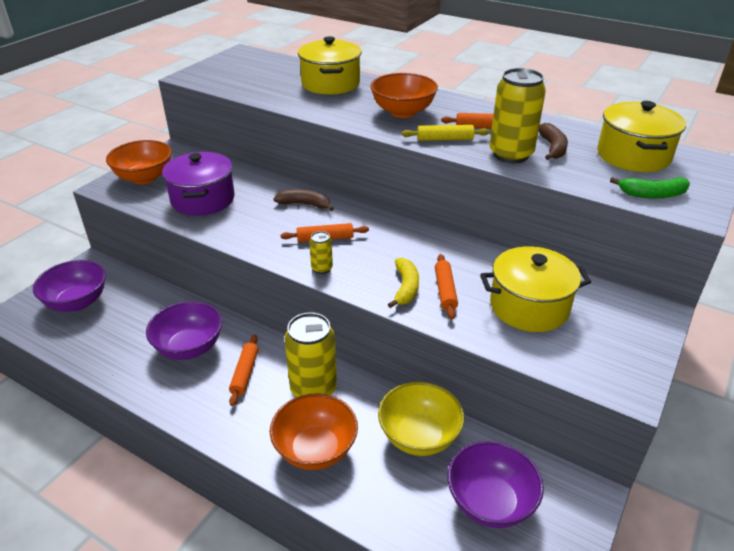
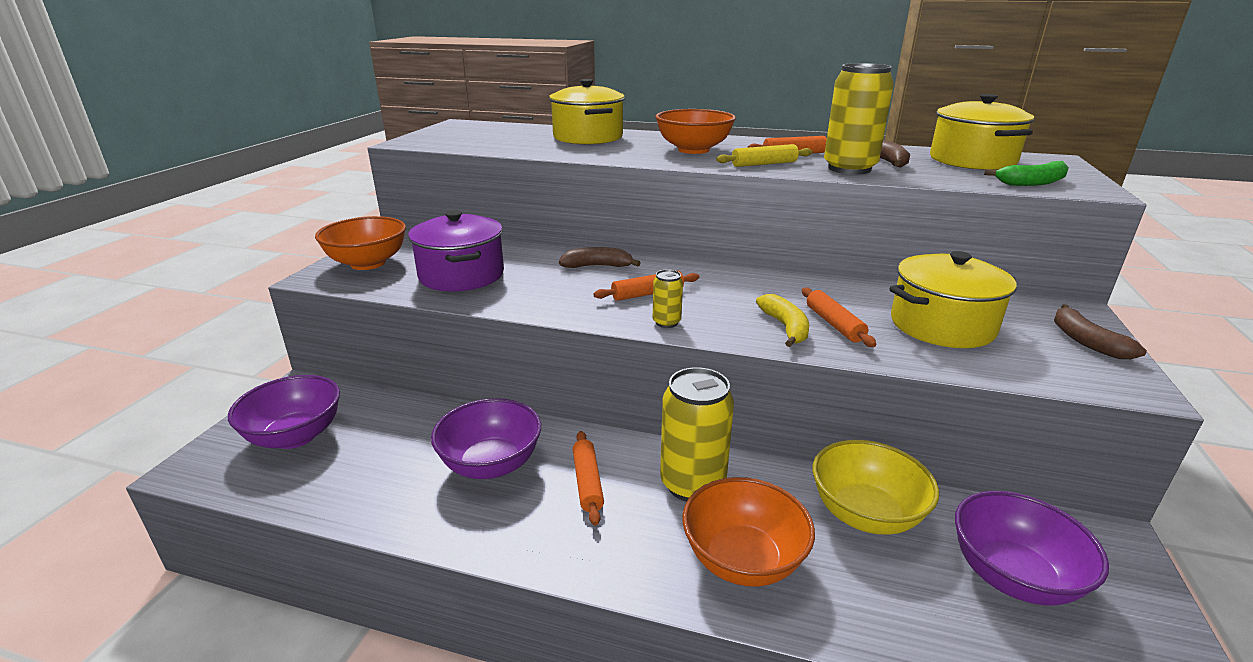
camera: 15 degrees left, 10 degrees down
none -> brown banana [1054,304,1147,359]

